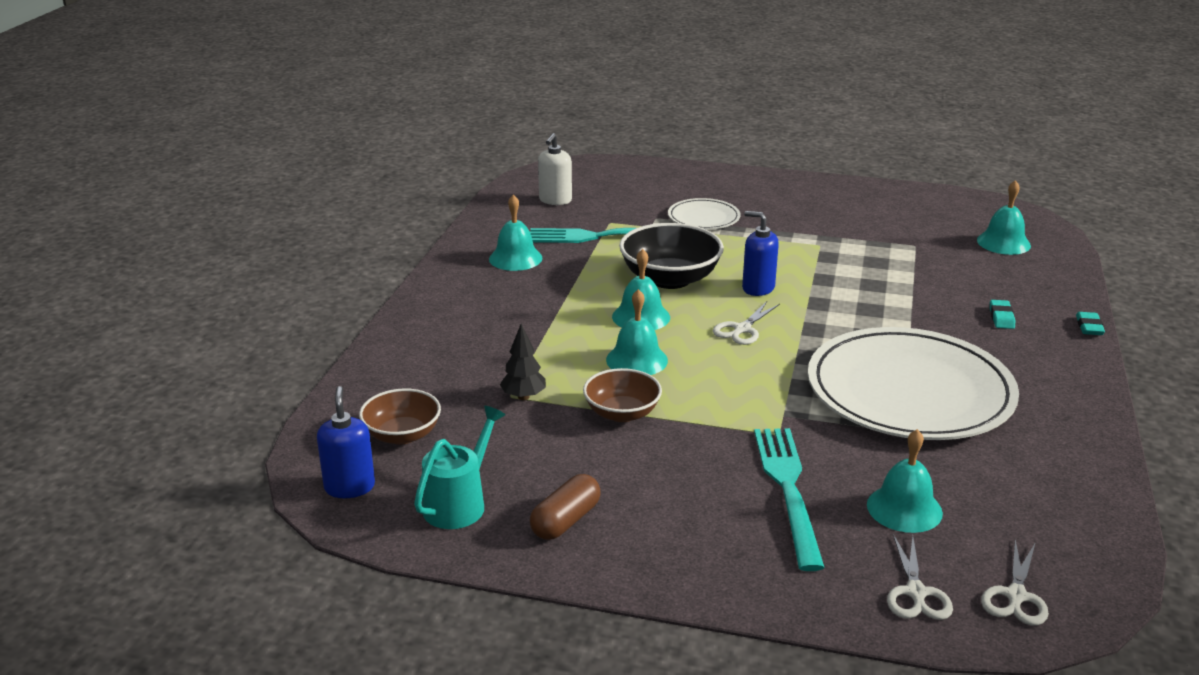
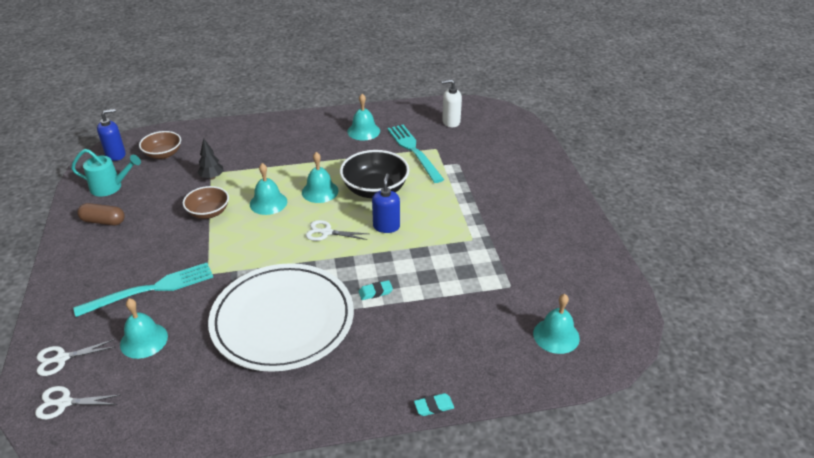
camera: 65 degrees right, 10 degrees up
white plate [668,198,741,229] -> none
turquoise eraser [990,300,1015,329] -> turquoise eraser moved to [358,280,393,300]

